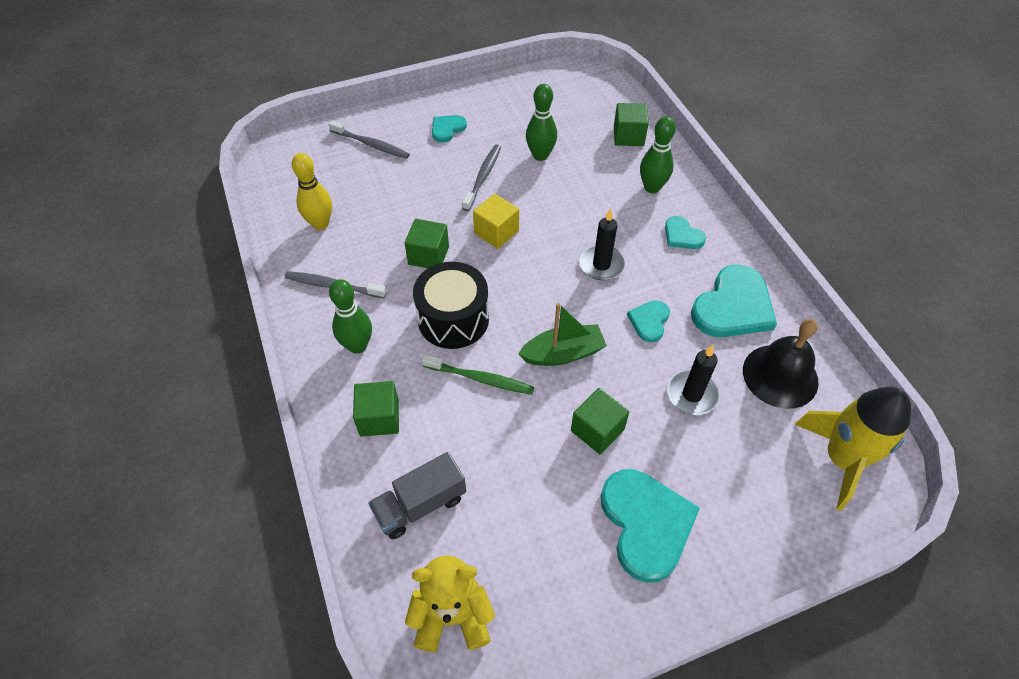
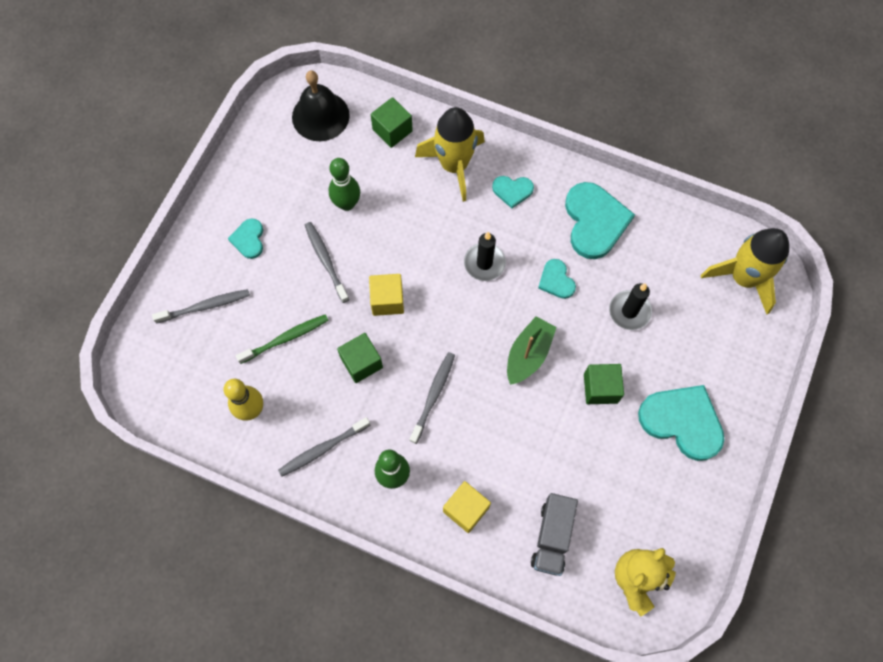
camera: 45 degrees left, 15 degrees up
green cube [353,381,399,437] -> yellow cube [443,481,491,533]
black drum [413,262,489,349] -> grey toothbrush [410,352,455,444]
green toothbrush [422,354,534,395] -> green toothbrush moved to [236,314,329,364]
green bowling pin [640,116,676,193] -> yellow rocket [415,107,485,202]
black bell [743,319,819,409] -> black bell moved to [292,71,350,141]

